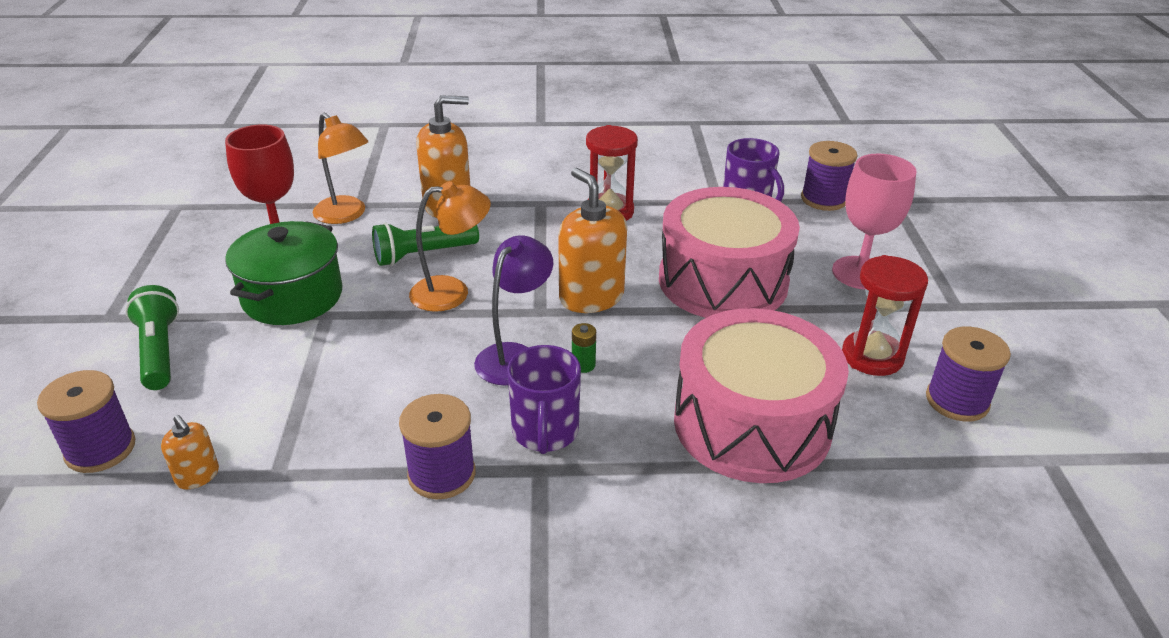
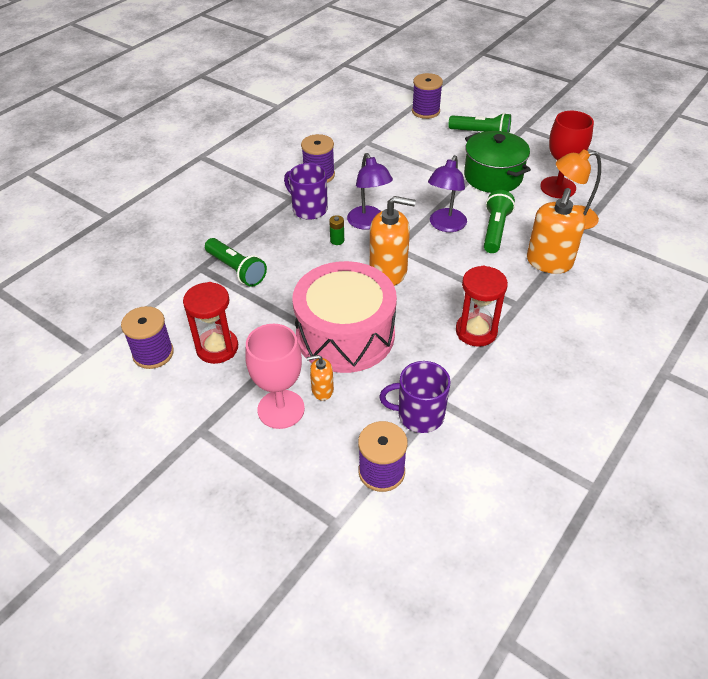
camera: 130 degrees right, 10 degrees up
orange soap dispenser [161,415,219,489] -> orange soap dispenser moved to [307,355,334,400]
orange lamp [409,181,491,312] -> purple lamp [428,155,467,232]
pink drum [674,308,849,483] -> green flashlight [205,238,267,287]

